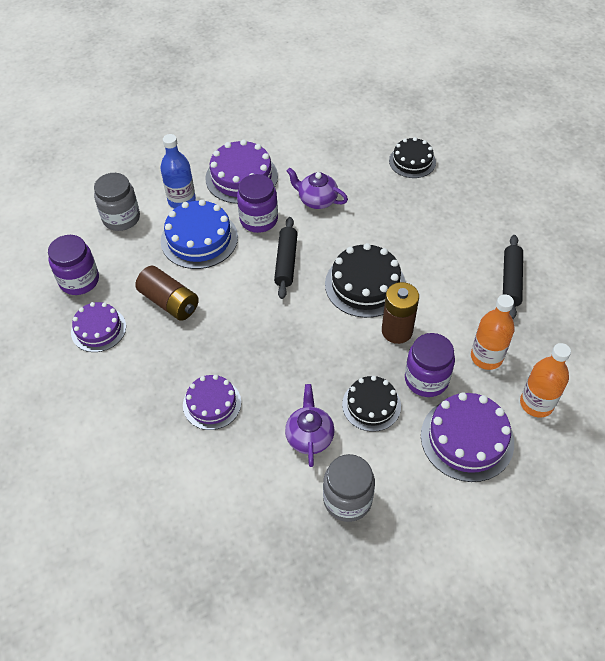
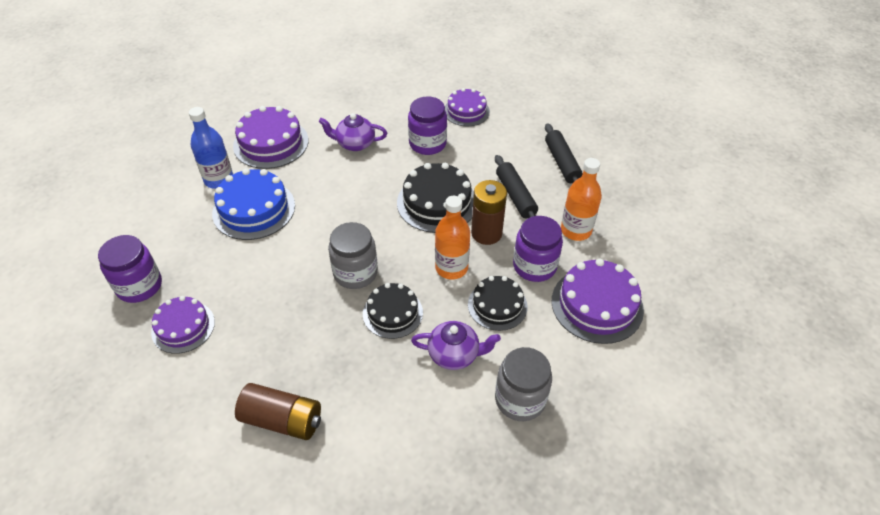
camera: 25 degrees left, 5 degrees down
grey jar [94,173,140,231] -> grey jar moved to [328,222,378,289]
brown battery [135,266,199,321] -> brown battery moved to [235,383,321,440]
purple cake [183,375,241,430] -> purple cake moved to [445,88,490,126]
purple jar [237,174,278,233] -> purple jar moved to [408,97,447,155]
black rolling pin [274,217,298,299] -> black rolling pin moved to [495,155,538,218]
purple teapot [285,384,335,467] -> purple teapot turned 120 degrees clockwise [411,321,501,370]
black cake [389,137,436,178] -> black cake moved to [363,283,423,339]
orange bottle [520,343,571,417] -> orange bottle moved to [435,196,470,279]

